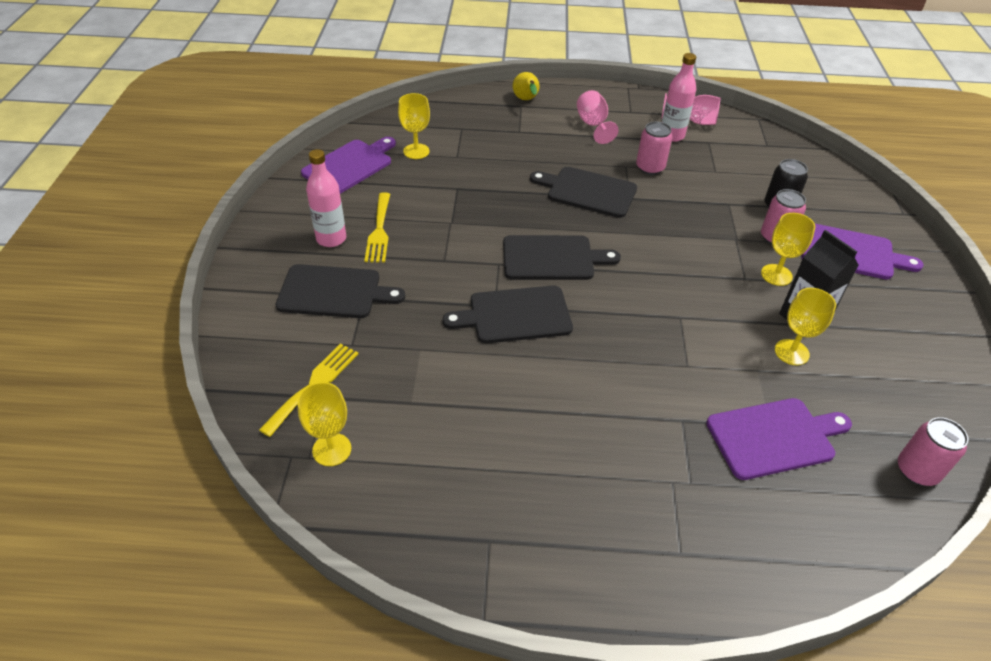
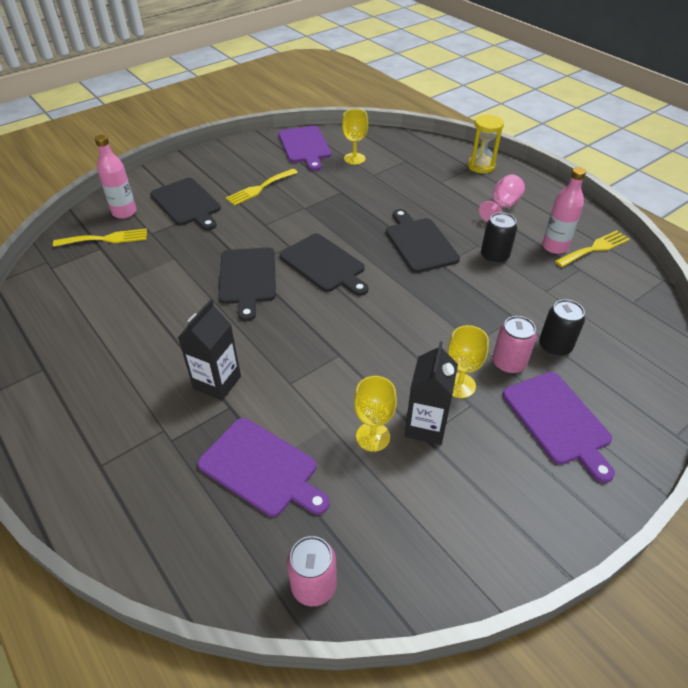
camera: 50 degrees right, 0 degrees up
yellow goblet [297,382,351,466] -> none
purple cutting board [301,137,396,194] -> purple cutting board turned 75 degrees clockwise [278,126,331,171]
pink bottle [306,149,346,247] -> pink bottle moved to [95,135,136,219]
black cutting board [442,285,573,343] -> black cutting board turned 135 degrees counterclockwise [219,247,276,321]
yellow pear [513,72,540,100] -> yellow hourglass [468,114,504,173]
pink can [636,121,673,175] -> black can [481,212,517,264]
pink goblet [662,93,720,125] -> yellow fork [555,231,630,267]
none -> black carton [178,299,241,401]

